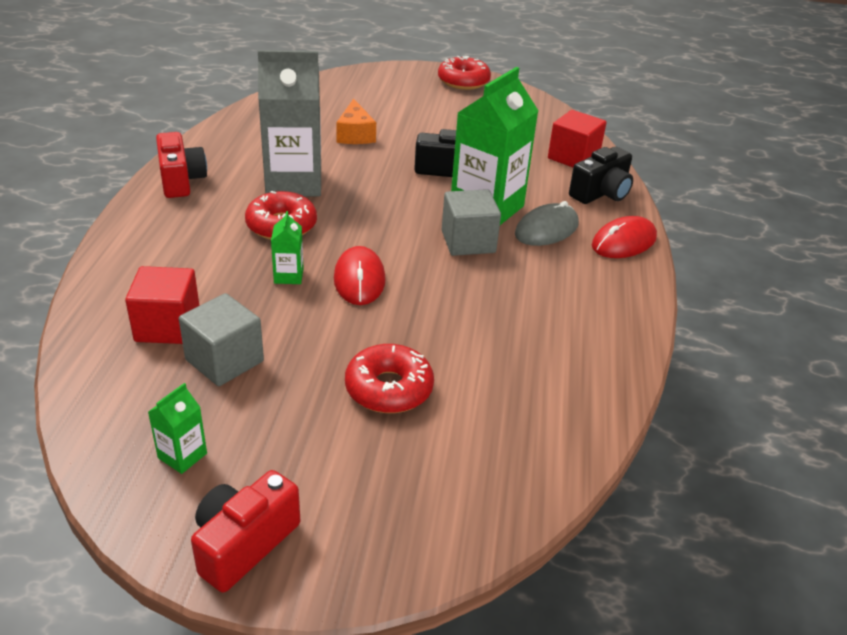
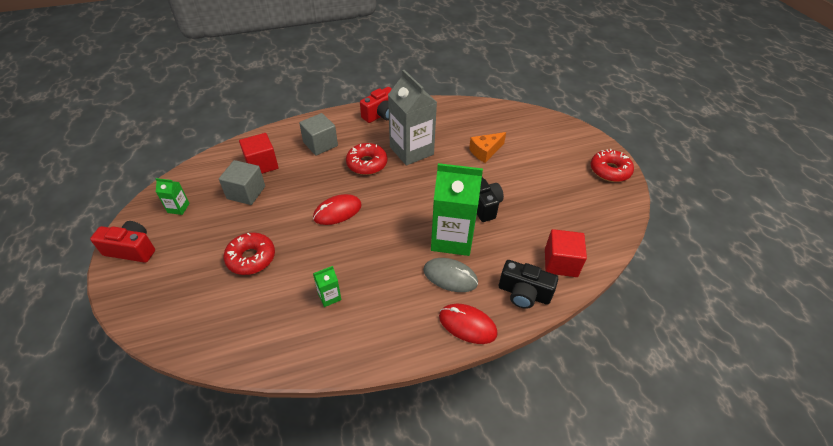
camera: 65 degrees right, 10 degrees up
green carton [271,211,304,284] -> green carton moved to [313,266,341,307]
grey cube [442,189,501,256] -> grey cube moved to [299,113,338,155]

